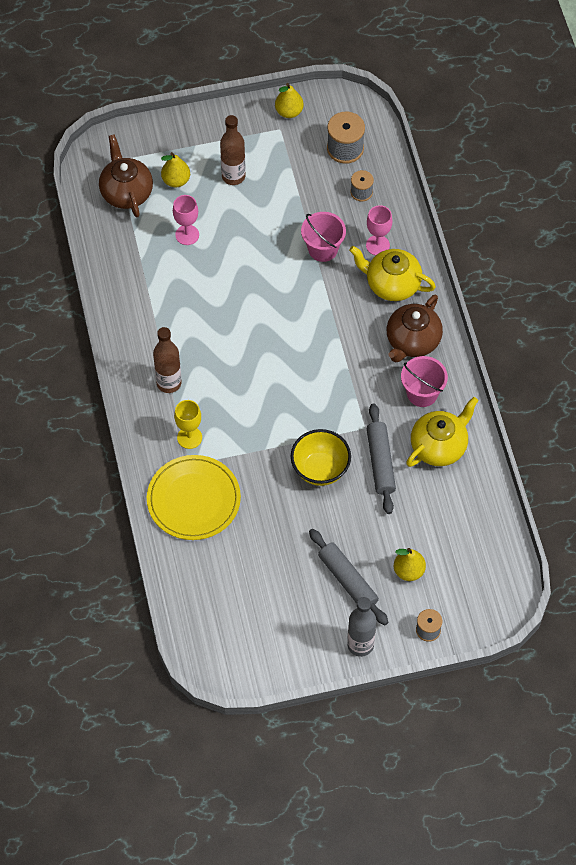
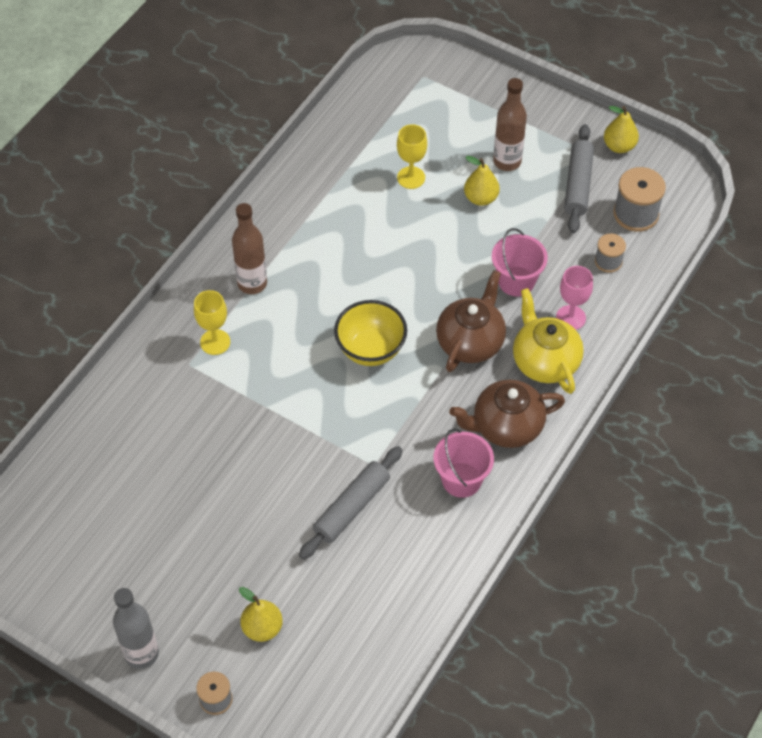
camera: 45 degrees right, 5 degrees down
brown teapot [99,134,153,217] -> brown teapot moved to [436,270,506,372]
yellow plate [147,455,241,540] -> none
yellow pear [161,152,190,187] -> yellow pear moved to [464,156,499,206]
pink goblet [173,195,199,245] -> yellow goblet [397,124,427,189]
yellow bowl [291,429,351,486] -> yellow bowl moved to [334,300,407,366]
grey rolling pin [309,529,388,625] -> grey rolling pin moved to [564,124,594,233]
yellow teapot [406,397,479,467] -> none

